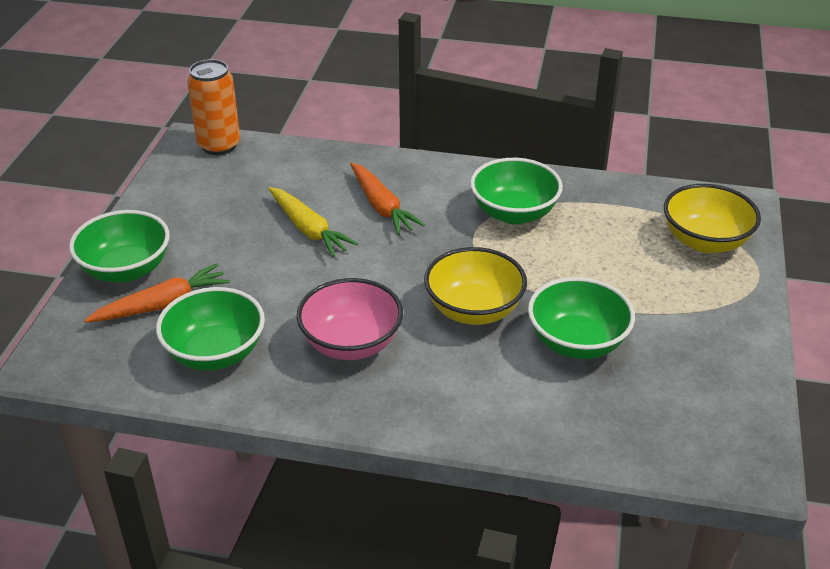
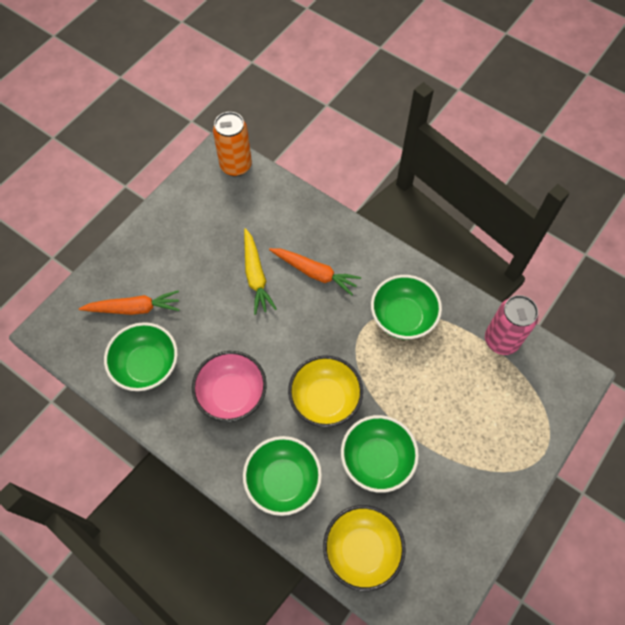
camera: 25 degrees right, 25 degrees up
green bowl [69,210,170,283] -> green bowl moved to [243,436,322,516]
orange carrot [350,162,425,235] -> orange carrot turned 60 degrees counterclockwise [269,248,361,296]
yellow bowl [664,184,761,253] -> yellow bowl moved to [323,505,406,591]
none -> pink can [485,295,538,355]

